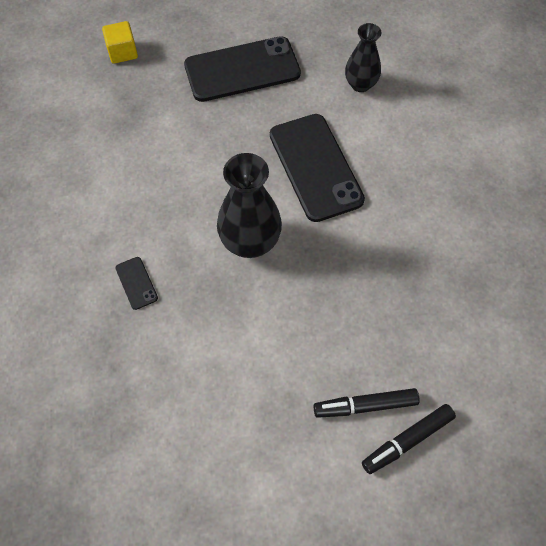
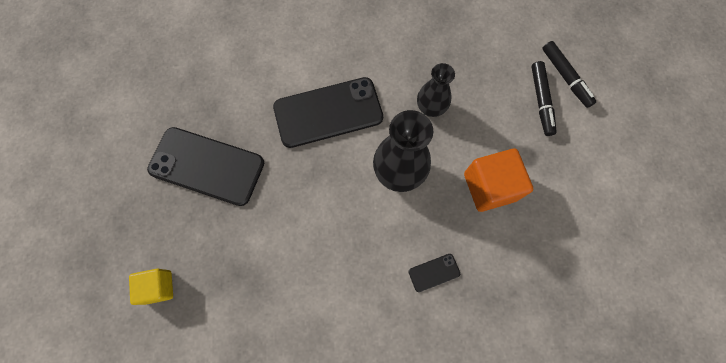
camera: 85 degrees left, 10 degrees up
black phone [184,36,301,102] -> black phone turned 60 degrees counterclockwise [147,127,264,206]
black vase [345,23,381,92] -> black vase moved to [417,63,455,117]
none -> orange cube [464,149,533,212]

